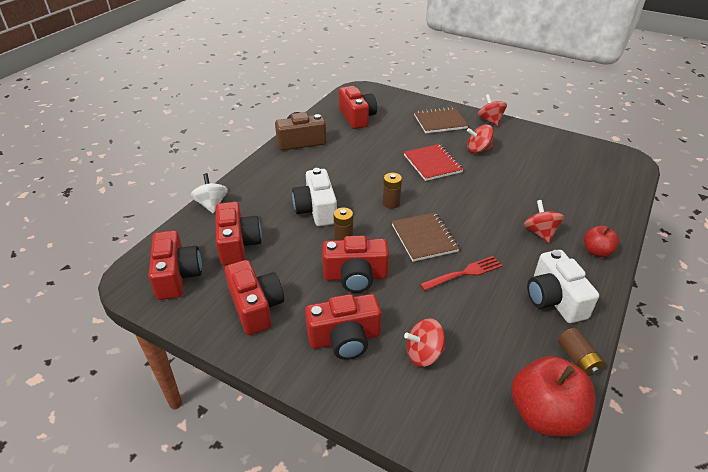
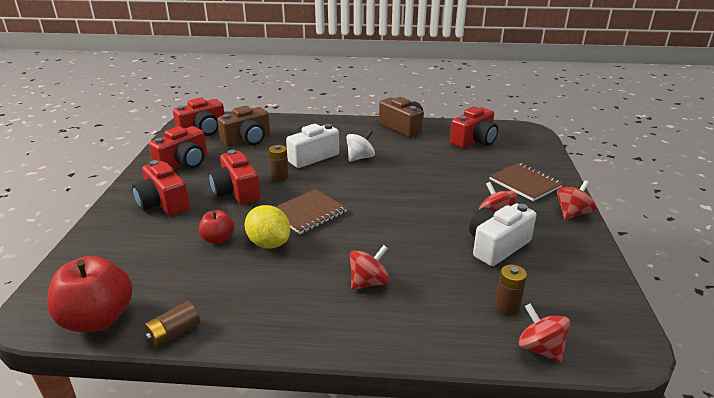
camera: 65 degrees right, 10 degrees down
white spinning top [190,173,228,213] -> white spinning top moved to [346,130,375,162]
red camera [216,202,262,265] -> brown camera [217,106,270,146]
brown battery [383,173,402,209] -> brown battery moved to [495,265,527,315]
red notebook [404,144,464,181] -> none
red spinning top [404,318,445,367] -> red spinning top moved to [518,303,570,363]
red fork [420,256,503,291] -> yellow lemon [245,205,290,249]
white camera [527,250,599,323] -> white camera moved to [469,204,536,266]
red apple [584,226,619,257] -> red apple moved to [199,210,234,244]

